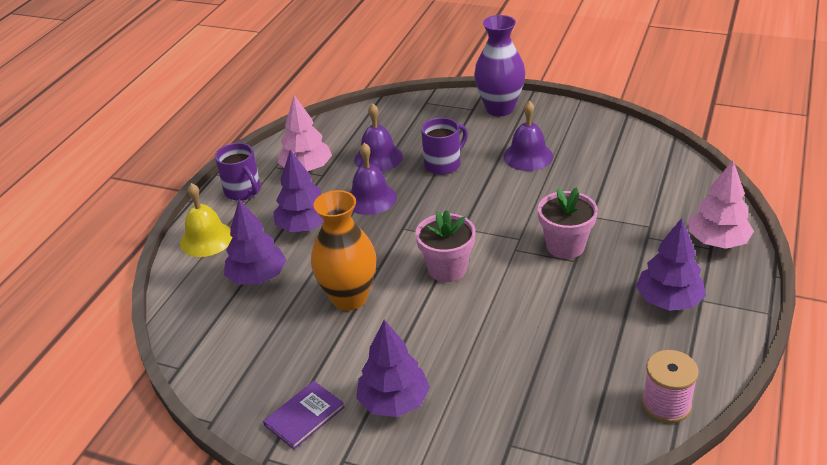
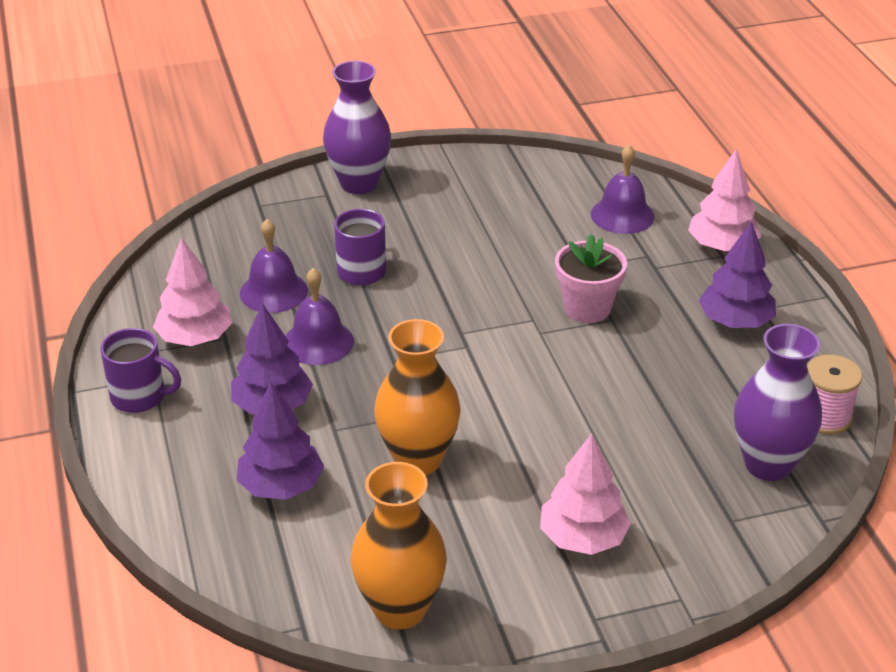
camera: 40 degrees left, 0 degrees up
yellow bell [180,183,233,257] -> none
purple book [263,381,345,449] -> none
purple tree [356,320,430,417] -> pink tree [540,433,631,555]
pink flower pot [415,210,476,282] -> none
purple bell [503,101,553,171] -> purple bell moved to [591,145,655,234]
none -> orange vase [351,462,447,630]
none -> purple vase [734,324,822,481]

